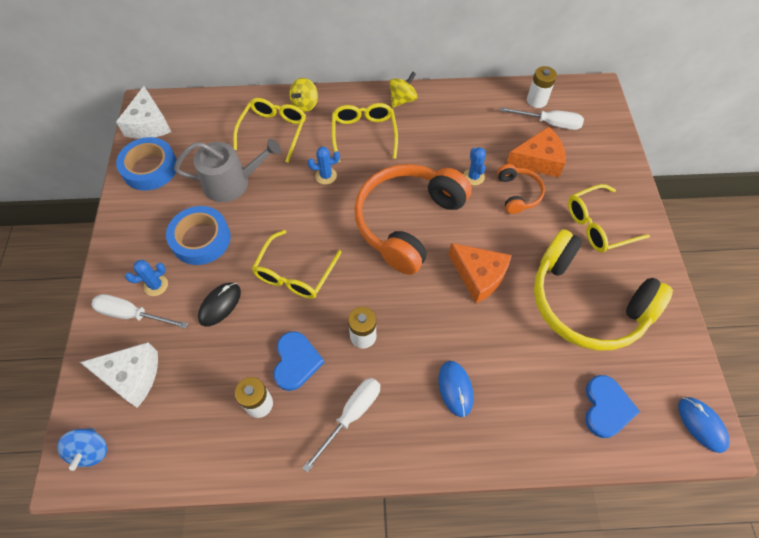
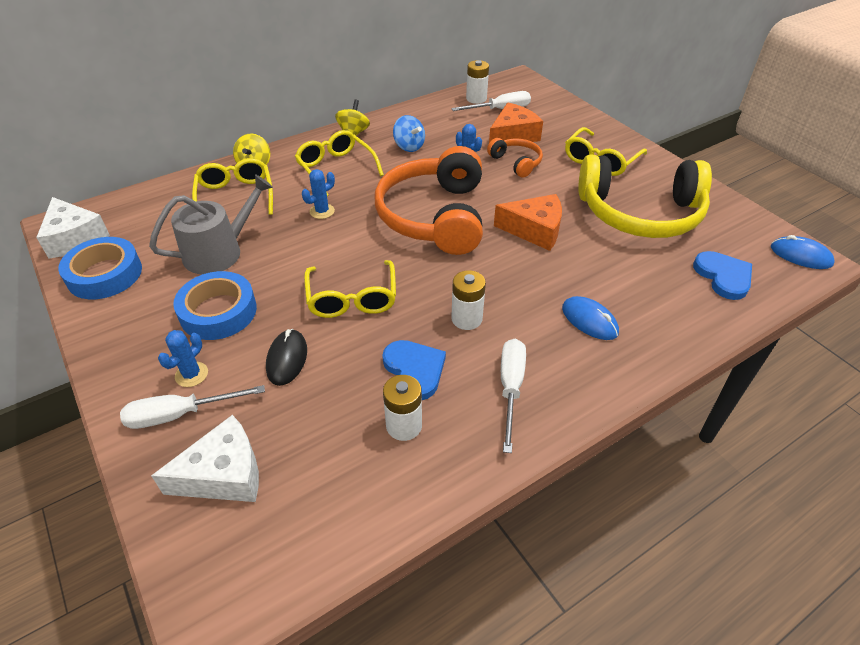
camera: 30 degrees left, 15 degrees down
blue spinning top [57,428,107,471] -> blue spinning top moved to [393,115,425,152]

